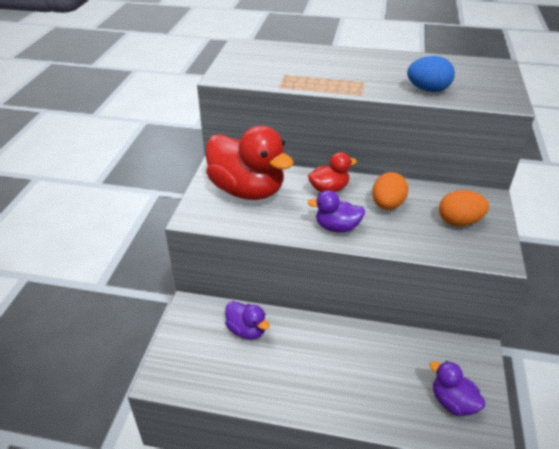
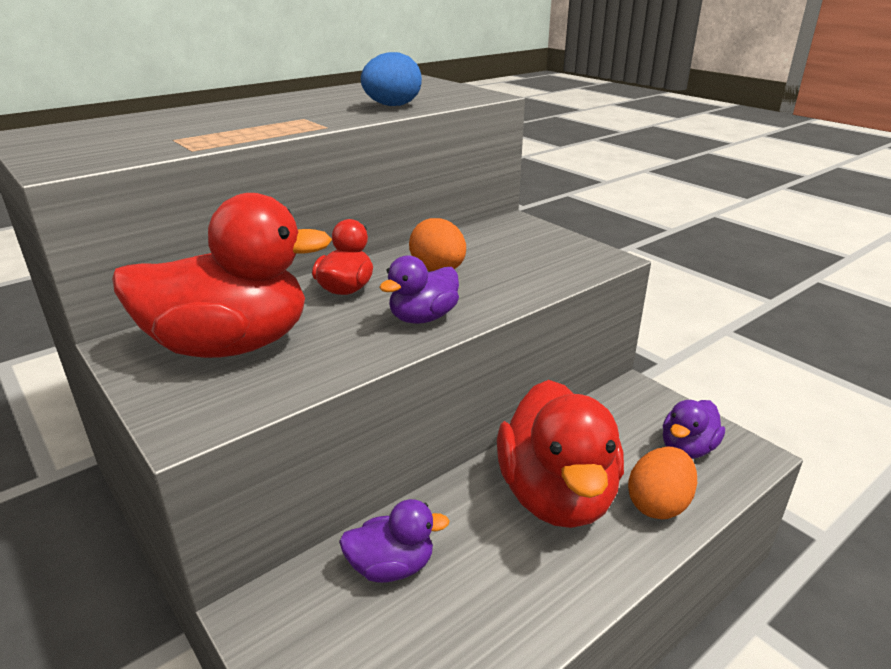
camera: 50 degrees left, 10 degrees down
purple duck [430,361,486,416] -> purple duck turned 45 degrees counterclockwise [663,400,725,459]
orange egg [439,190,489,226] -> orange egg moved to [628,447,697,519]
none -> red duck [497,380,624,528]

